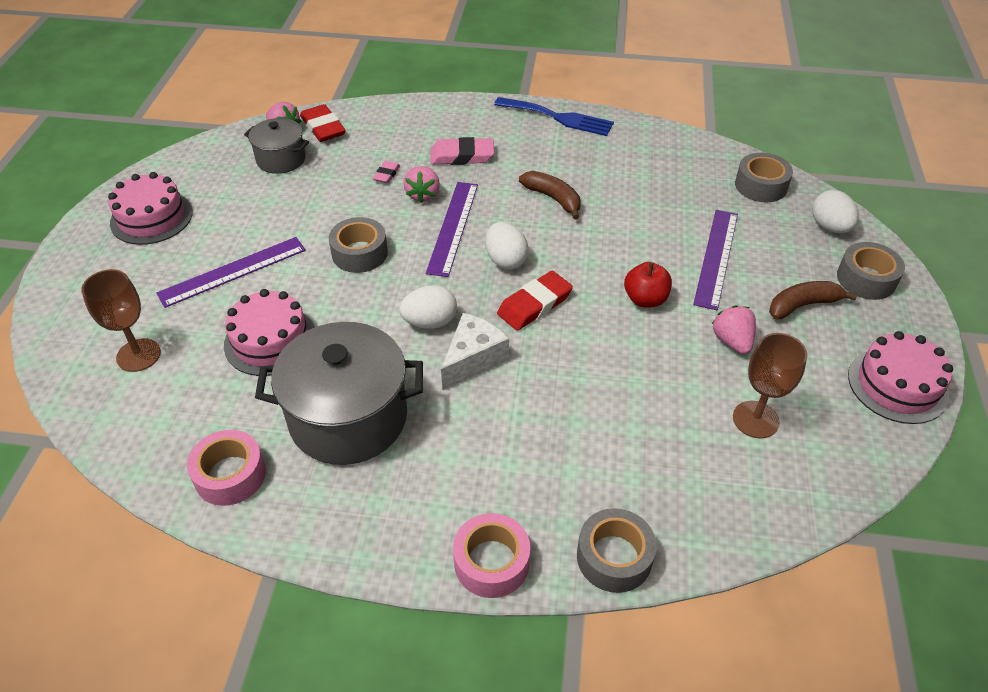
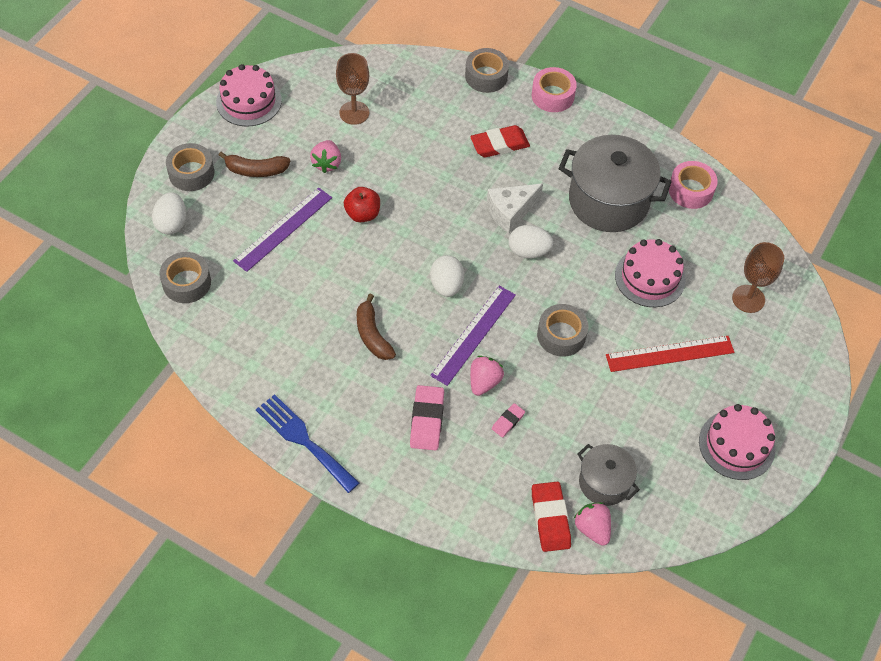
camera: 160 degrees left, 10 degrees up
purple ruler [156,237,306,308] -> red ruler [606,336,734,372]
pink eraser [430,137,494,165] -> pink eraser turned 75 degrees clockwise [410,385,444,450]
red eraser [497,271,573,331] -> red eraser moved to [470,125,530,157]

